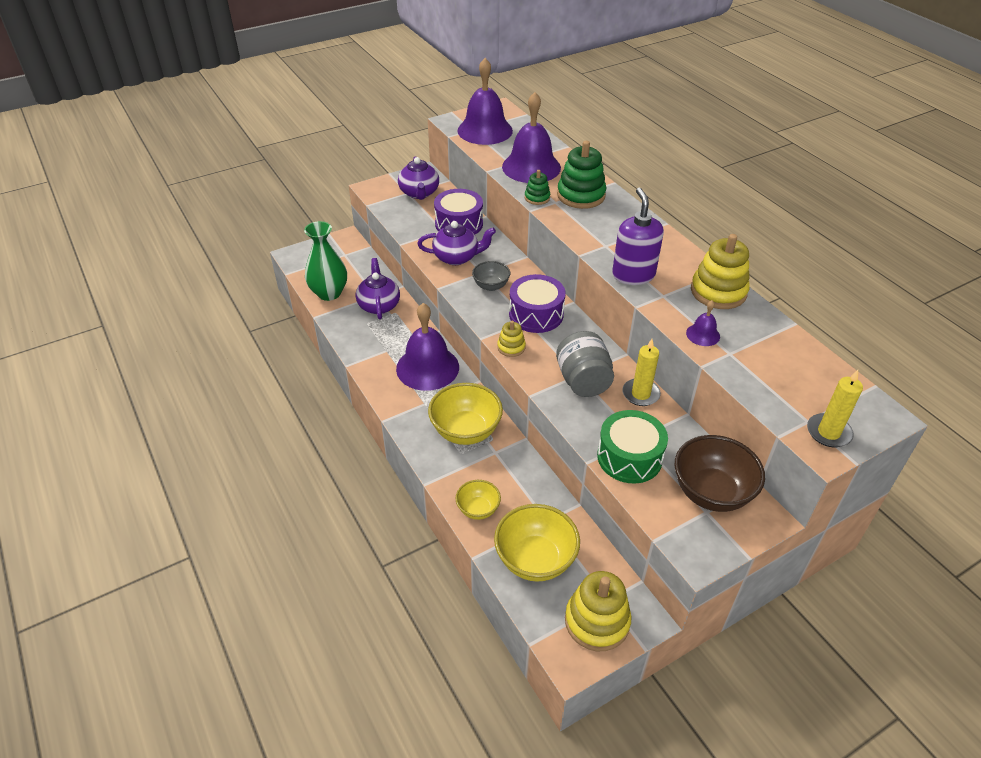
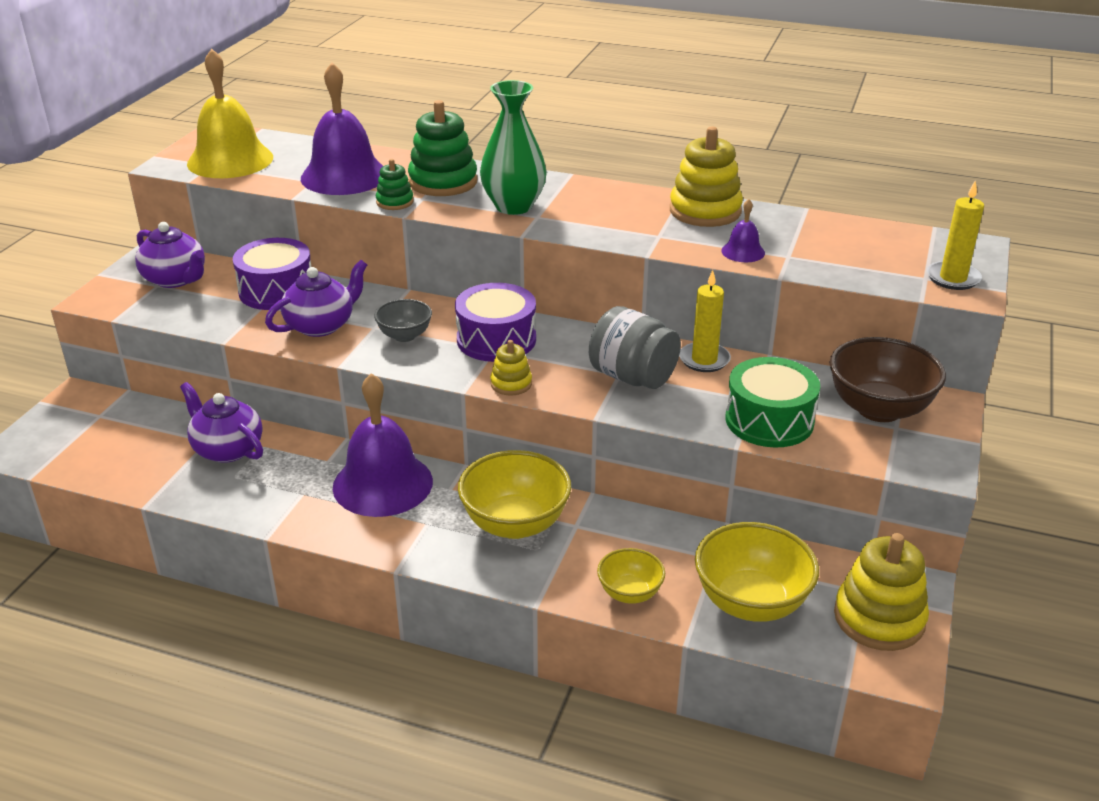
camera: 40 degrees left, 10 degrees down
green vase [304,221,347,301] -> green vase moved to [480,80,547,215]
purple bell [457,58,513,145] -> yellow bell [187,49,273,178]
purple soap dispenser [612,188,664,285] -> none

